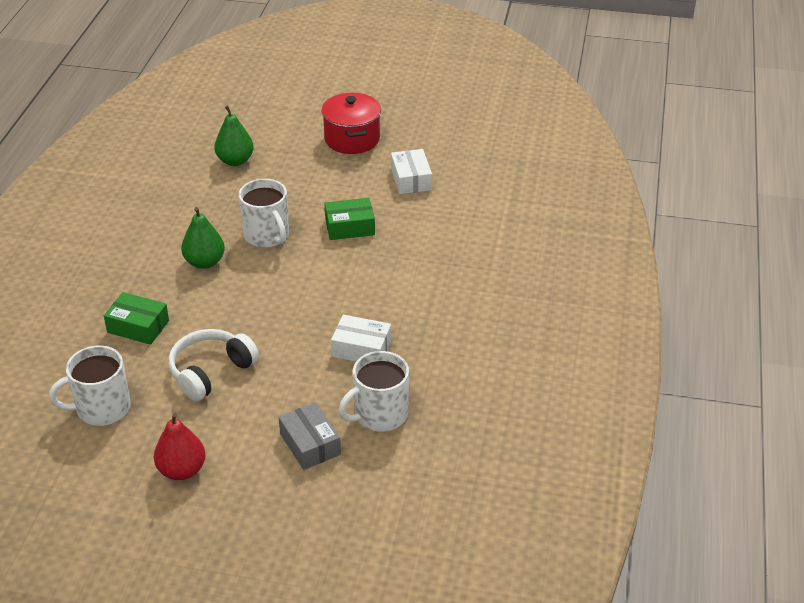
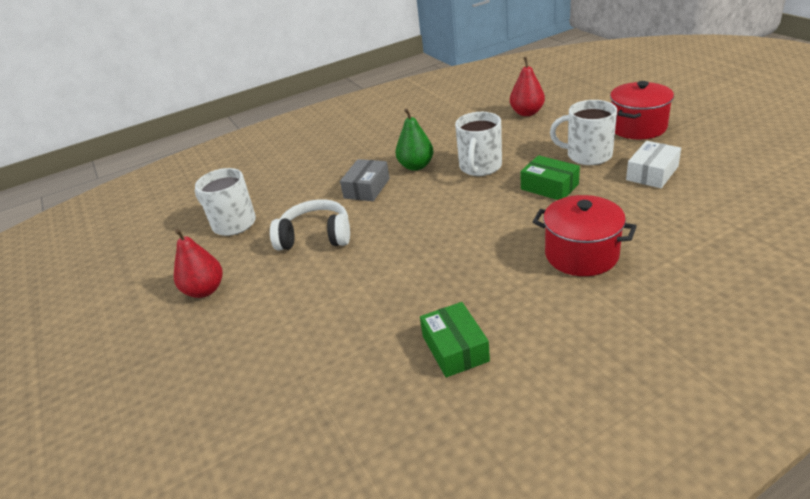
camera: 55 degrees right, 5 degrees down
green box [104,292,169,345] -> green box moved to [420,302,490,378]
green pear [215,105,254,166] -> red pear [510,57,545,116]
grey box [279,402,341,470] -> grey box moved to [340,159,390,201]
white box [331,315,391,362] -> none
white mug [339,351,409,432] -> white mug moved to [550,100,617,165]
none -> red pot [533,195,637,276]

